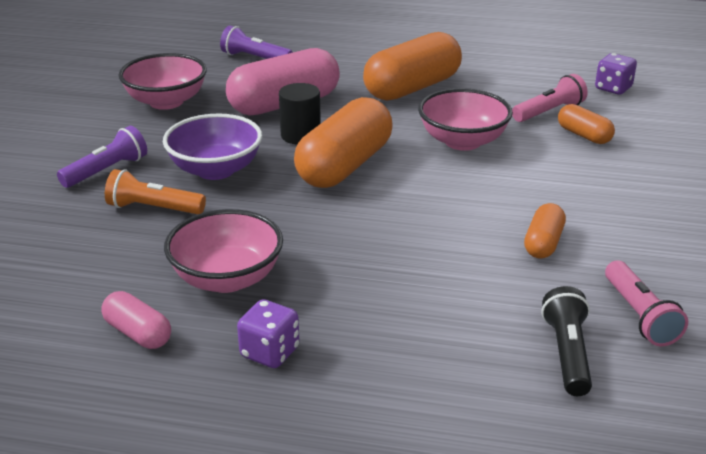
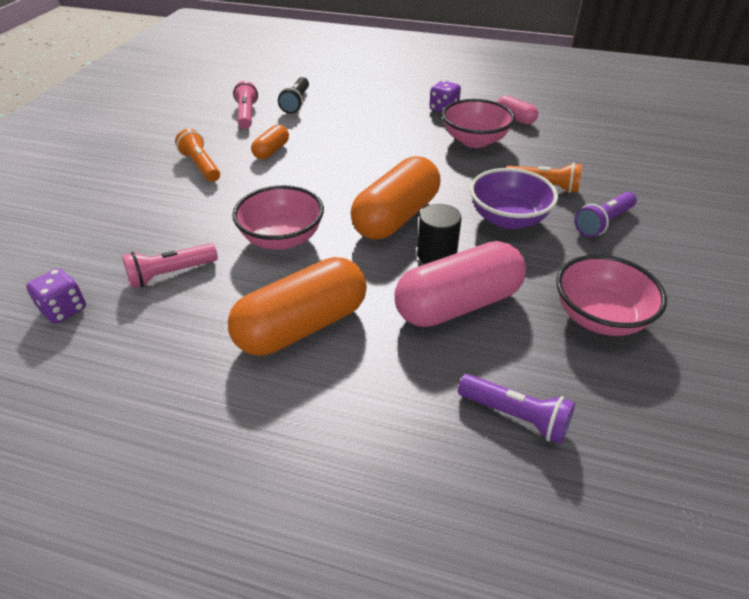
camera: 175 degrees left, 10 degrees up
orange capsule [558,104,615,144] -> none
none -> orange flashlight [175,129,220,182]

